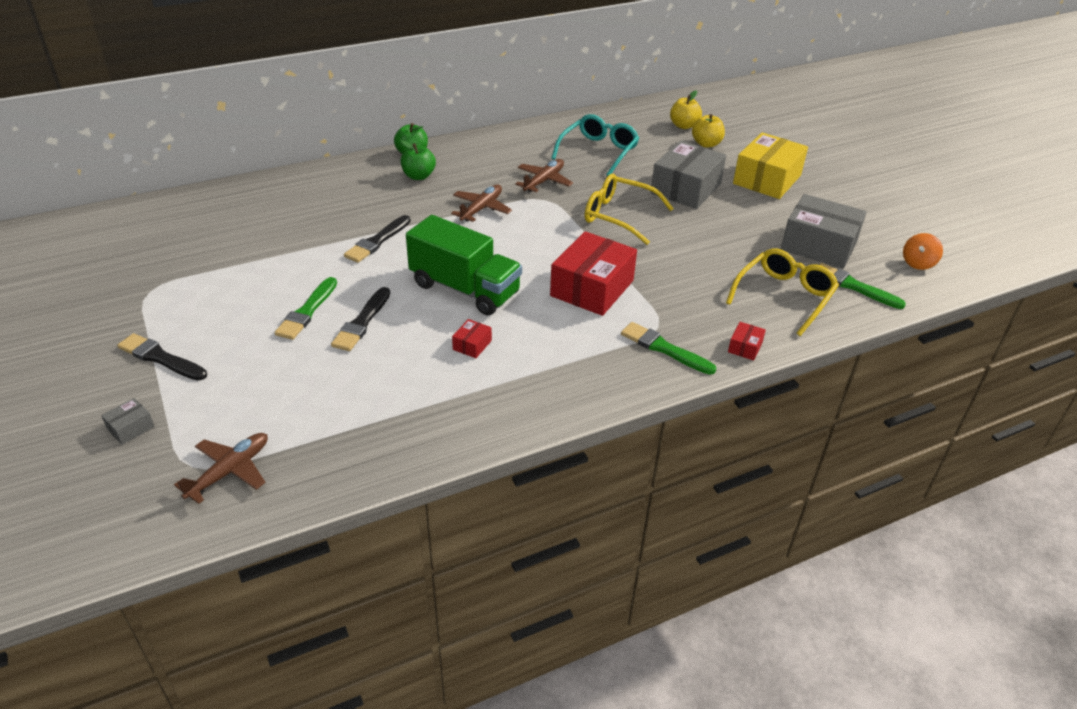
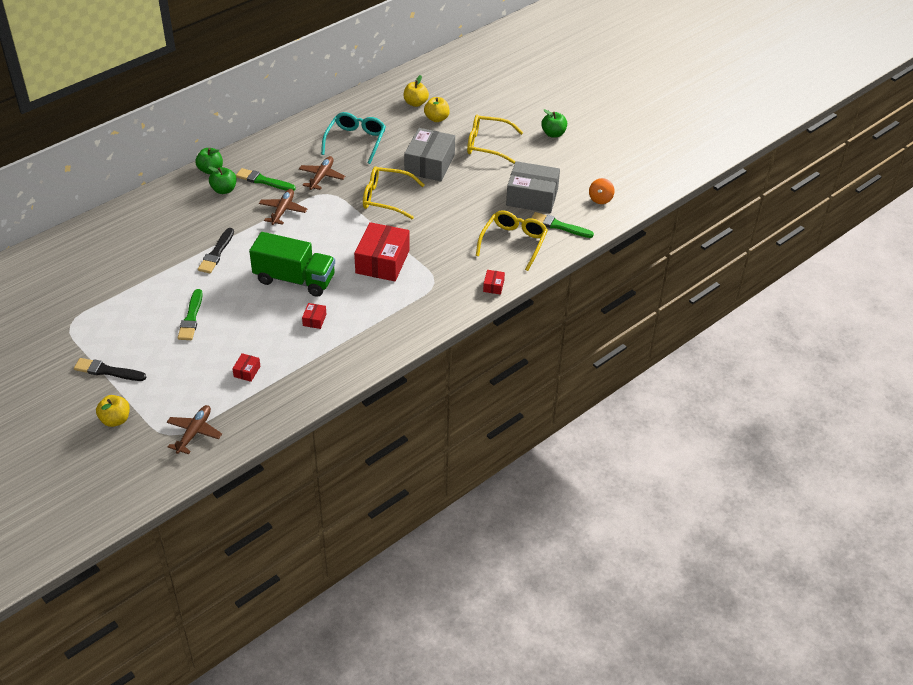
camera: 15 degrees left, 5 degrees up
grey box [101,398,155,445] -> yellow apple [96,395,130,427]
black brush [331,287,390,351] -> none
green brush [621,322,716,375] -> green brush moved to [236,168,296,191]
yellow box [733,132,808,199] -> yellow glasses [467,115,524,164]
none -> red box [232,353,260,382]
none -> green apple [541,109,567,138]

